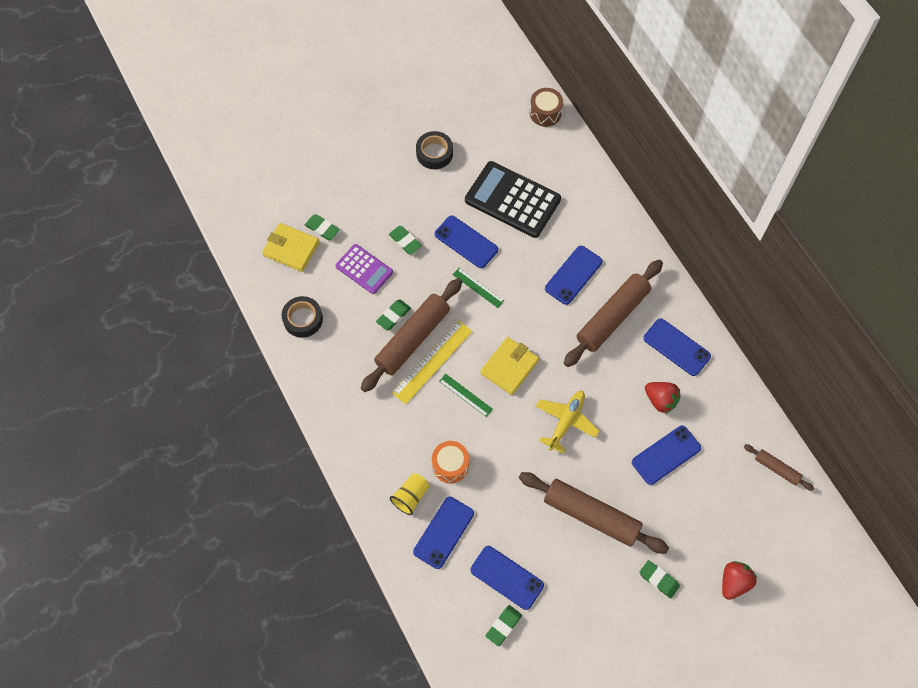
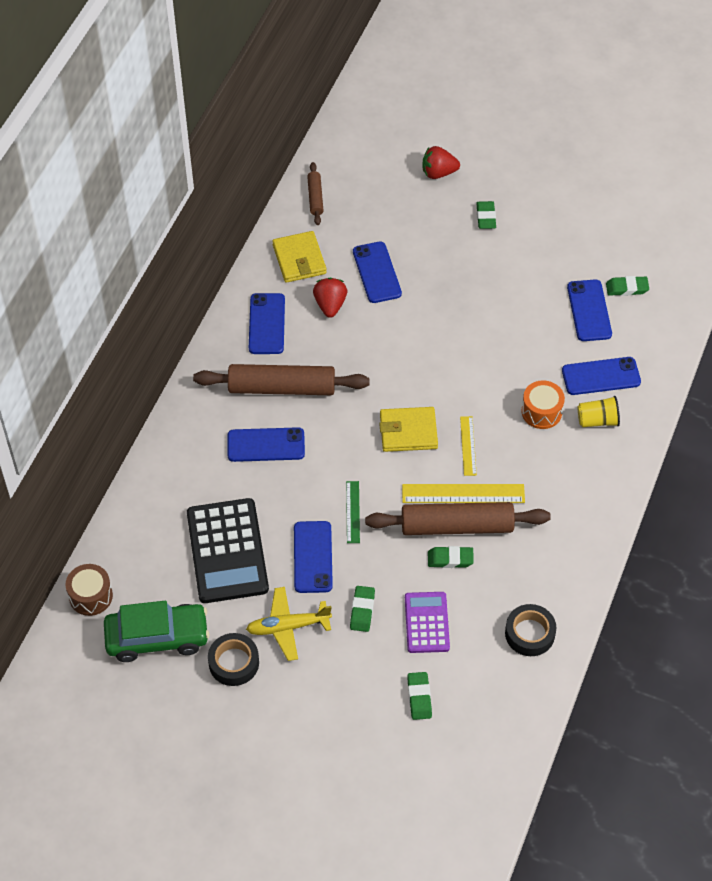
camera: 130 degrees left, 10 degrees down
yellow wallet [262,223,319,272] -> yellow wallet moved to [272,231,327,283]
green ruler [439,374,493,417] -> yellow ruler [460,416,477,476]
brown rolling pin [519,472,669,554] -> none
yellow plane [536,391,599,454] -> yellow plane moved to [246,587,332,661]
blue phone [632,426,701,485] -> blue phone turned 60 degrees clockwise [353,242,402,303]
none -> green car [104,601,209,662]

